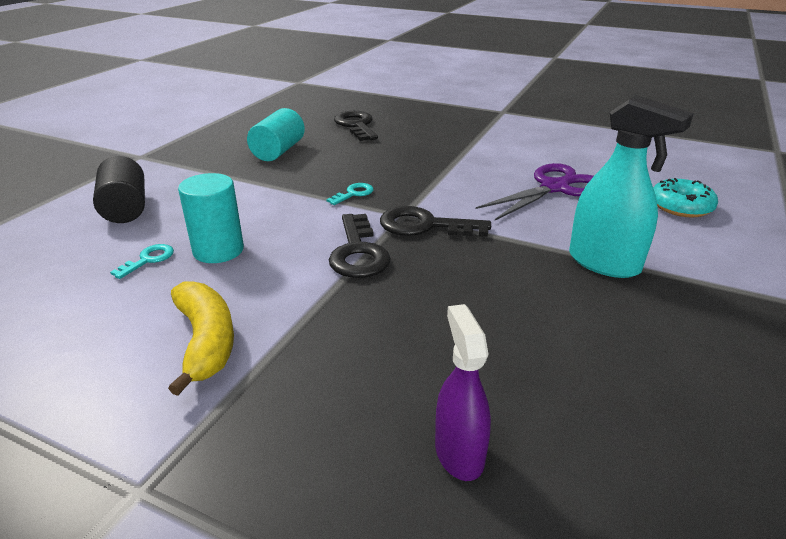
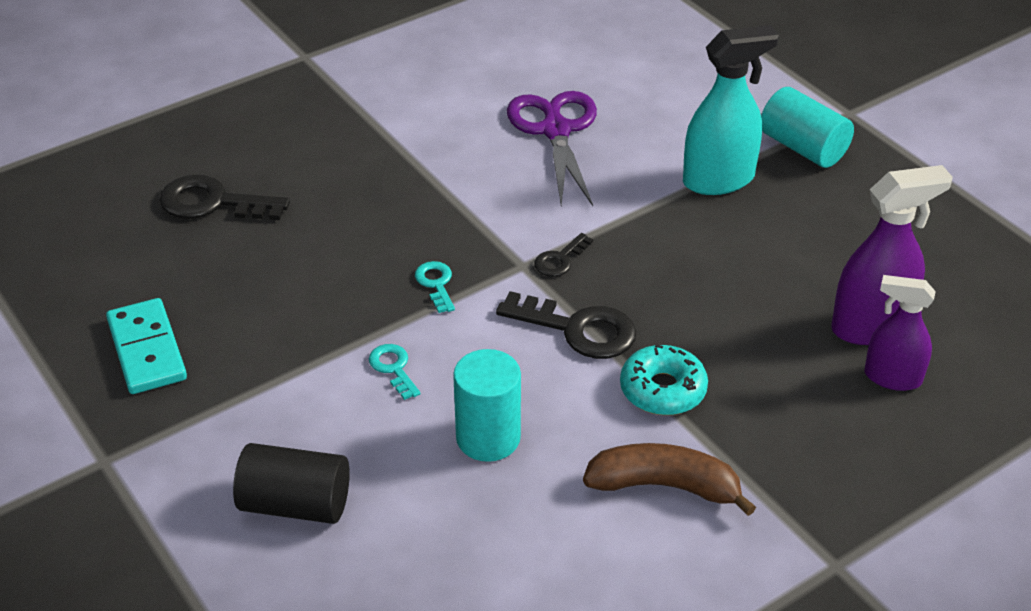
camera: 60 degrees left, 10 degrees up
turquoise key [110,244,174,279] -> turquoise key moved to [369,344,421,400]
yellow banana [168,281,234,396] -> brown banana [583,443,756,516]
turquoise cylinder [247,108,305,161] -> turquoise cylinder moved to [761,87,854,168]
black key [380,206,491,237] -> black key [534,233,593,277], size x0.54
turquoise donut [653,178,718,218] -> turquoise donut moved to [620,344,708,415]
none -> turquoise domino [106,298,187,394]
none -> purple spray bottle [831,165,953,345]

